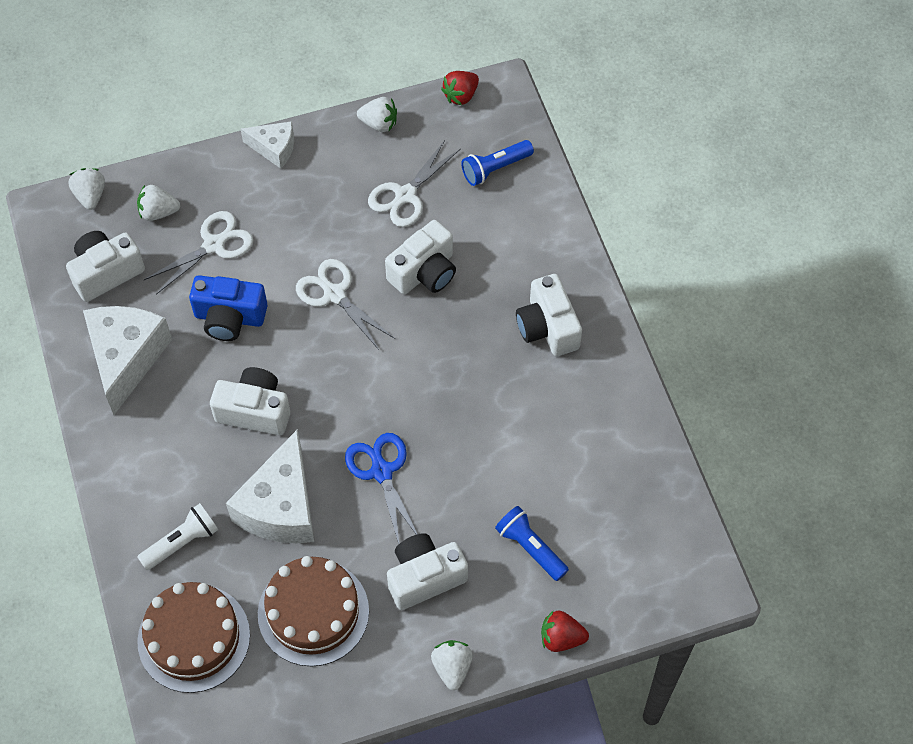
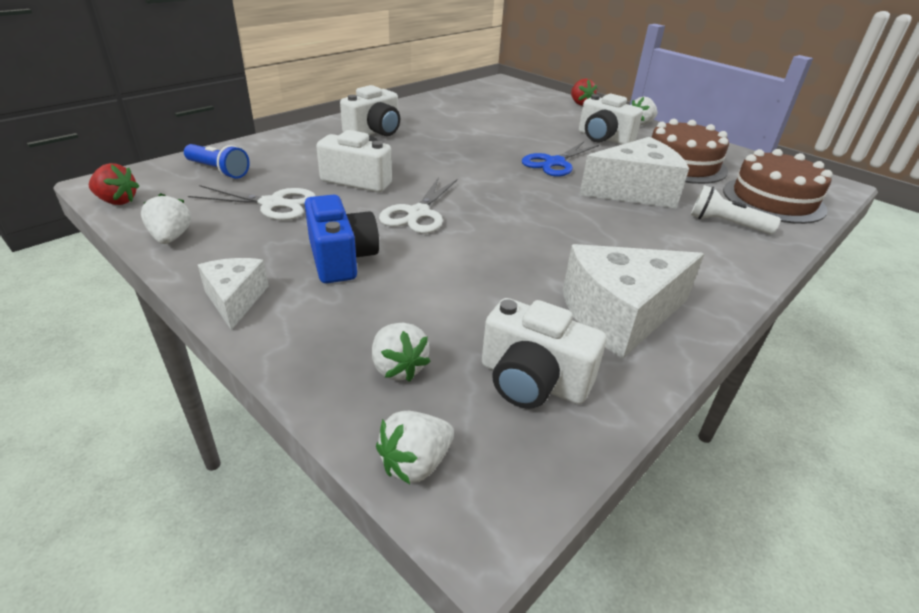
camera: 120 degrees left, 25 degrees down
white scissors [144,211,253,294] -> none
blue camera [189,275,267,341] -> blue camera moved to [305,195,379,283]
white camera [210,367,290,435] -> none
blue flashlight [495,506,569,581] -> none

